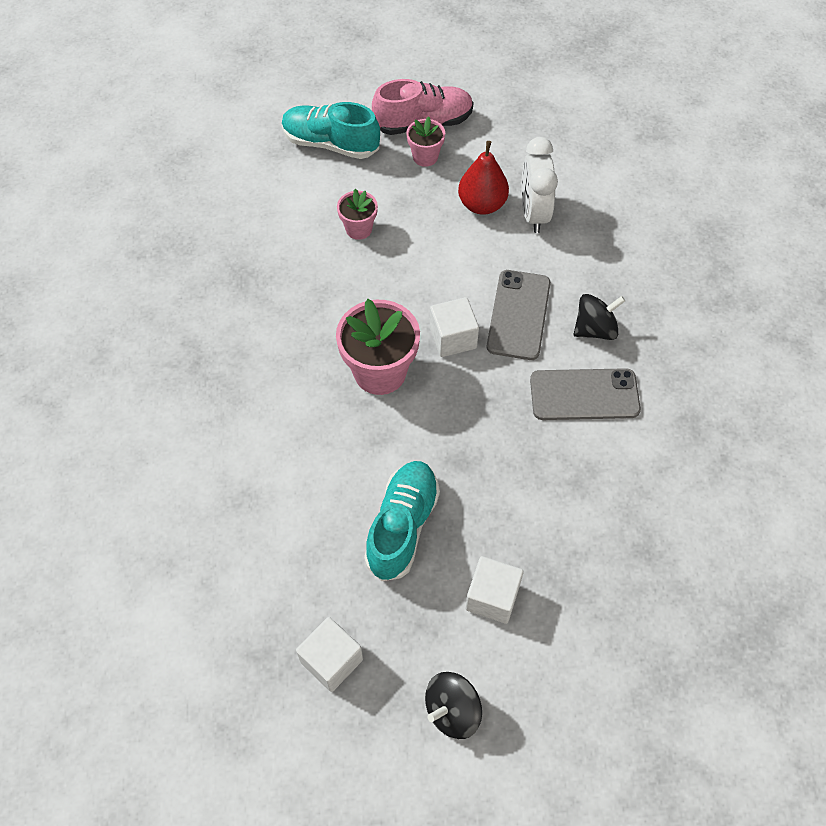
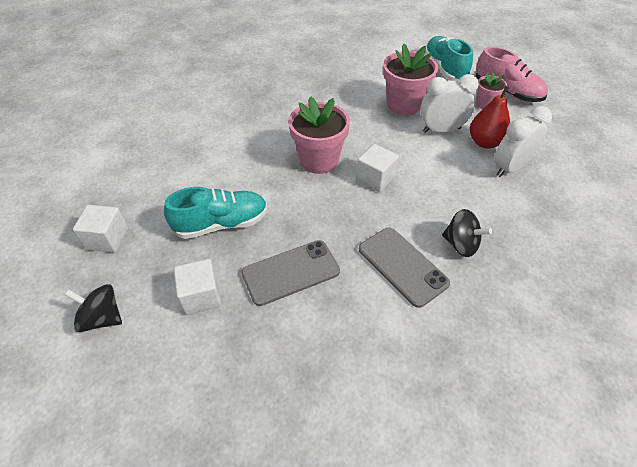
camera: 55 degrees right, 10 degrees down
pink flower pot [337,188,378,240] -> pink flower pot [383,43,438,116], size x1.83
grey phone [487,270,551,360] -> grey phone moved to [241,240,340,306]
none -> white clock [420,74,479,133]

